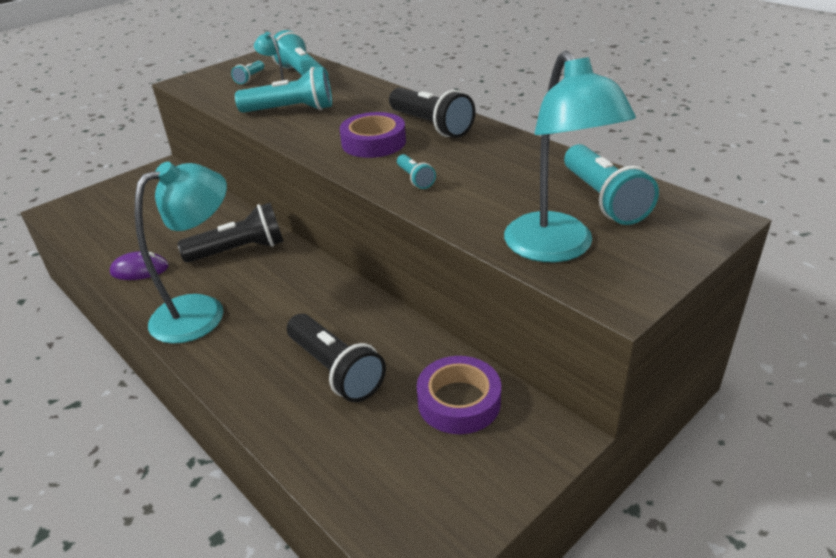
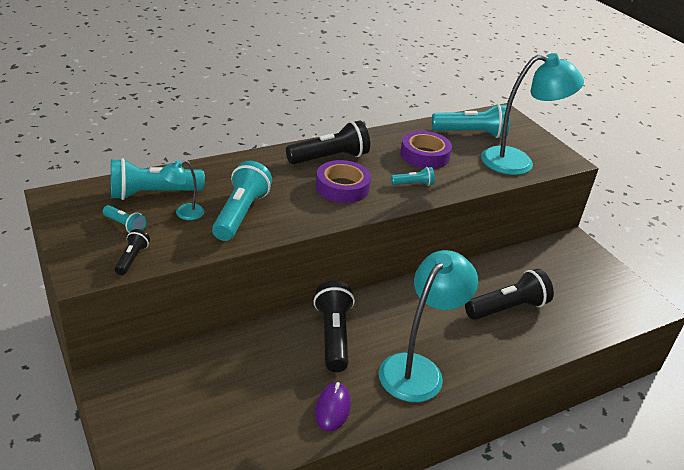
camera: 80 degrees left, 0 degrees up
turquoise lamp [135,162,227,344] -> turquoise lamp turned 60 degrees clockwise [379,250,478,402]
purple tape [417,356,501,434] -> purple tape moved to [400,131,452,169]
none -> black flashlight [115,229,150,275]

